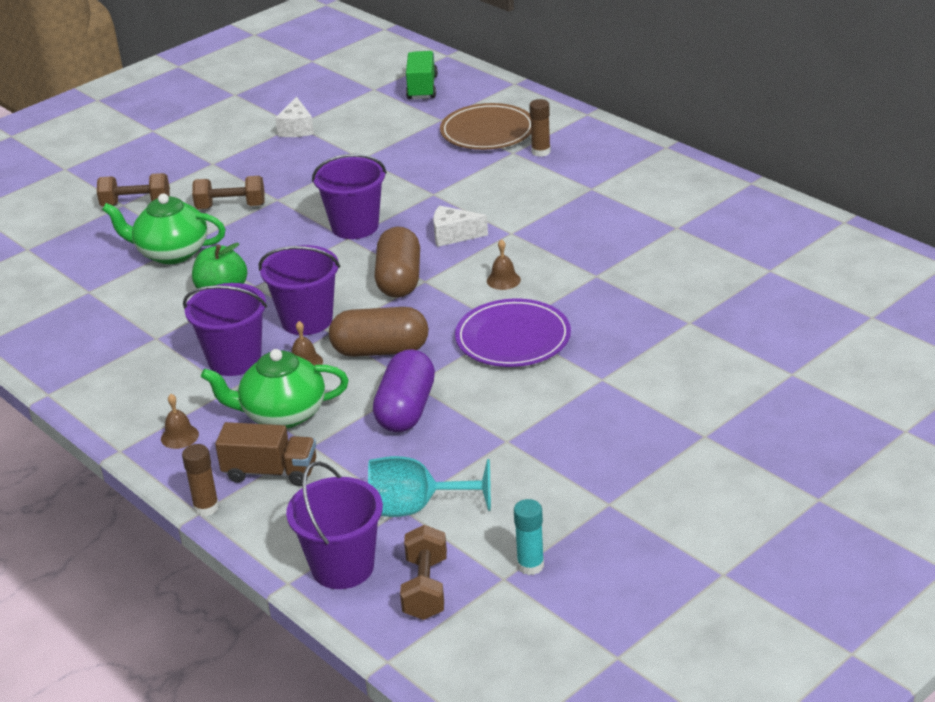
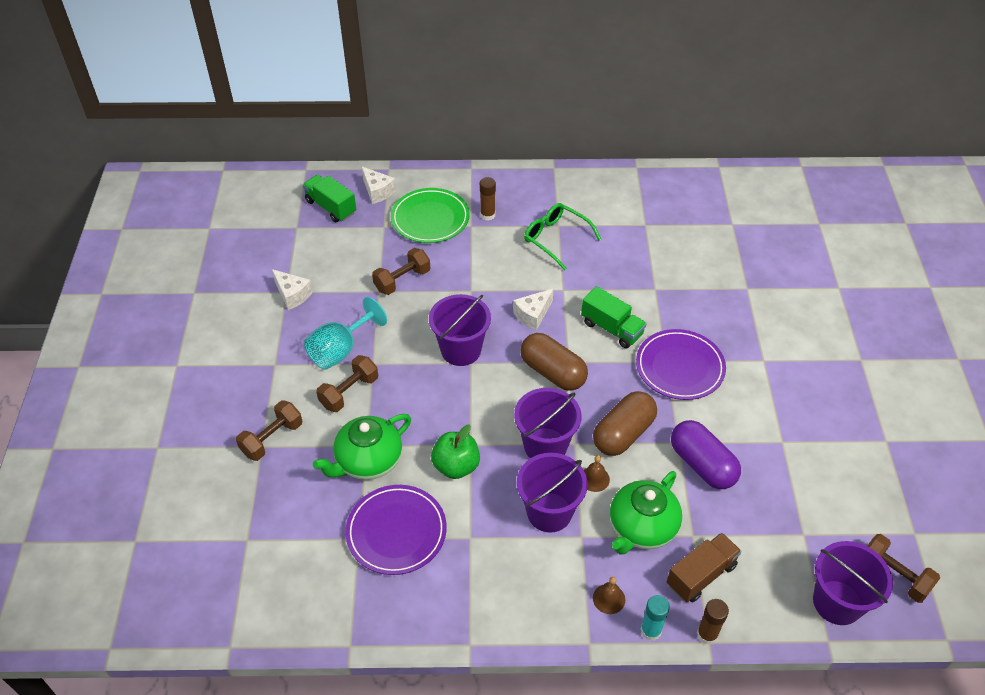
camera: 50 degrees left, 15 degrees up
turquoise goblet [368,456,491,517] -> turquoise goblet moved to [304,297,387,370]
brown plate [440,103,531,150] -> green plate [391,188,470,243]
brown bell [487,239,521,290] -> green truck [581,286,647,349]
turquoise glue stick [514,499,544,575] -> turquoise glue stick moved to [640,595,670,641]
none -> purple plate [345,485,447,575]
none -> white cheese [361,166,396,204]
none -> brown dumbbell [372,248,430,295]
none -> green glasses [524,203,601,270]

